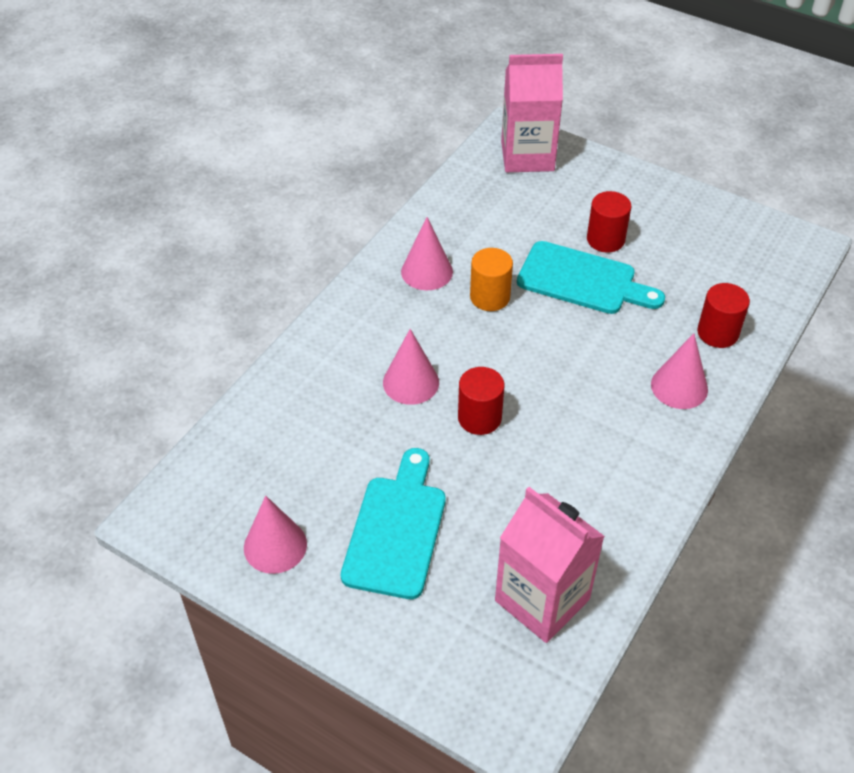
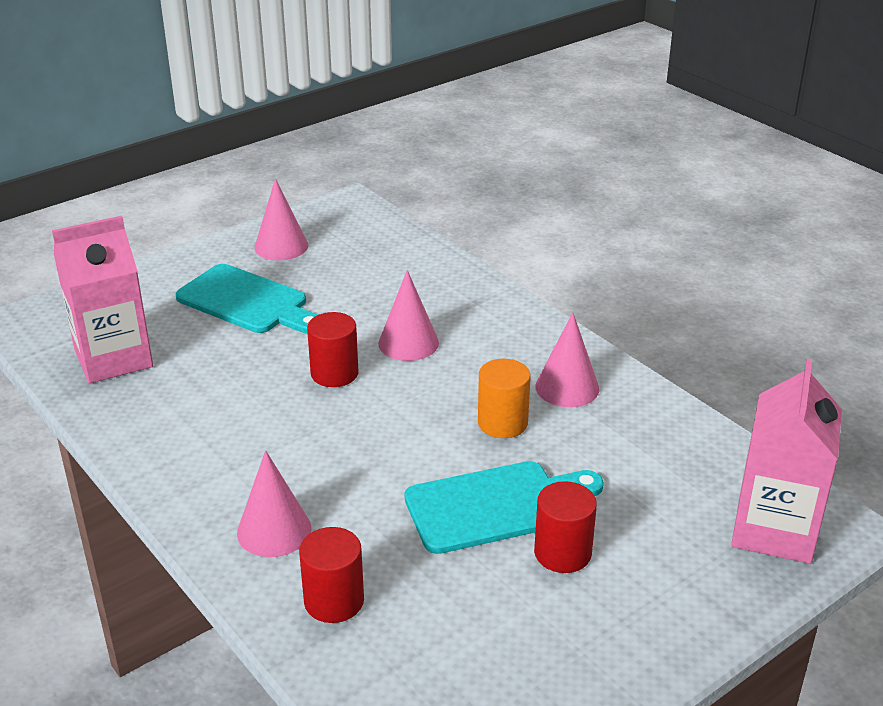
camera: 110 degrees right, 15 degrees down
turquoise cutting board [517,241,665,314] -> turquoise cutting board turned 150 degrees counterclockwise [405,461,604,554]

